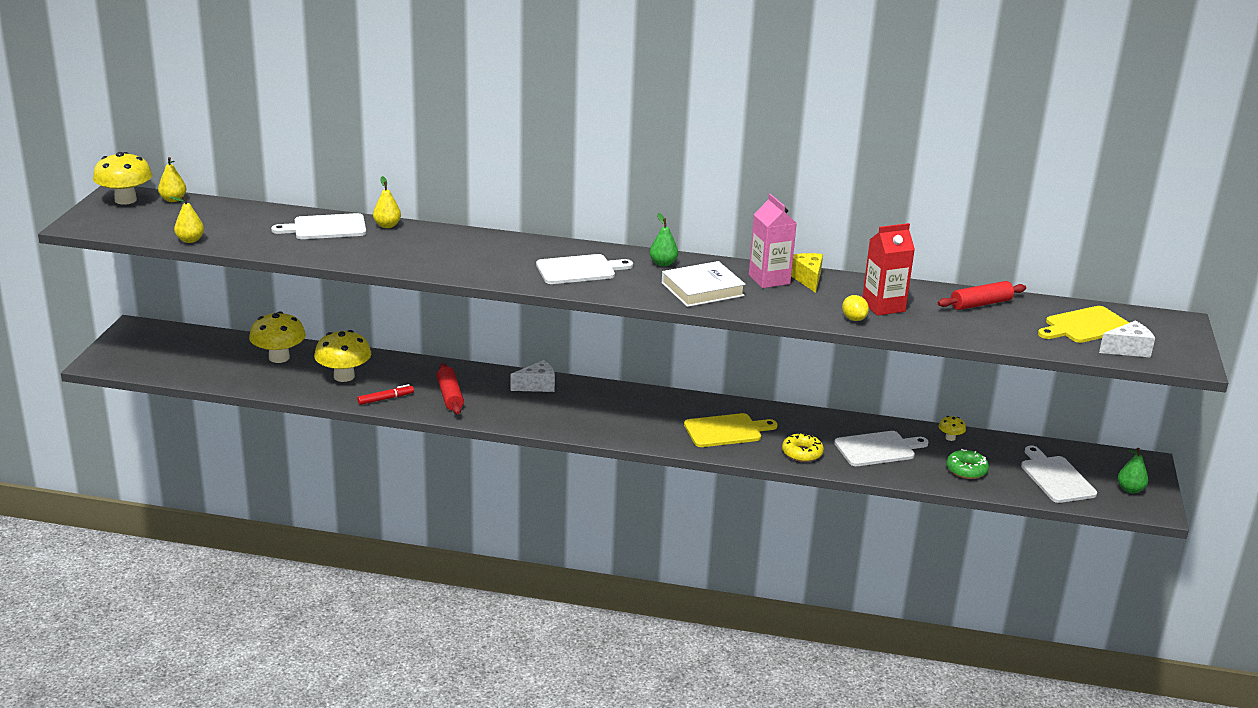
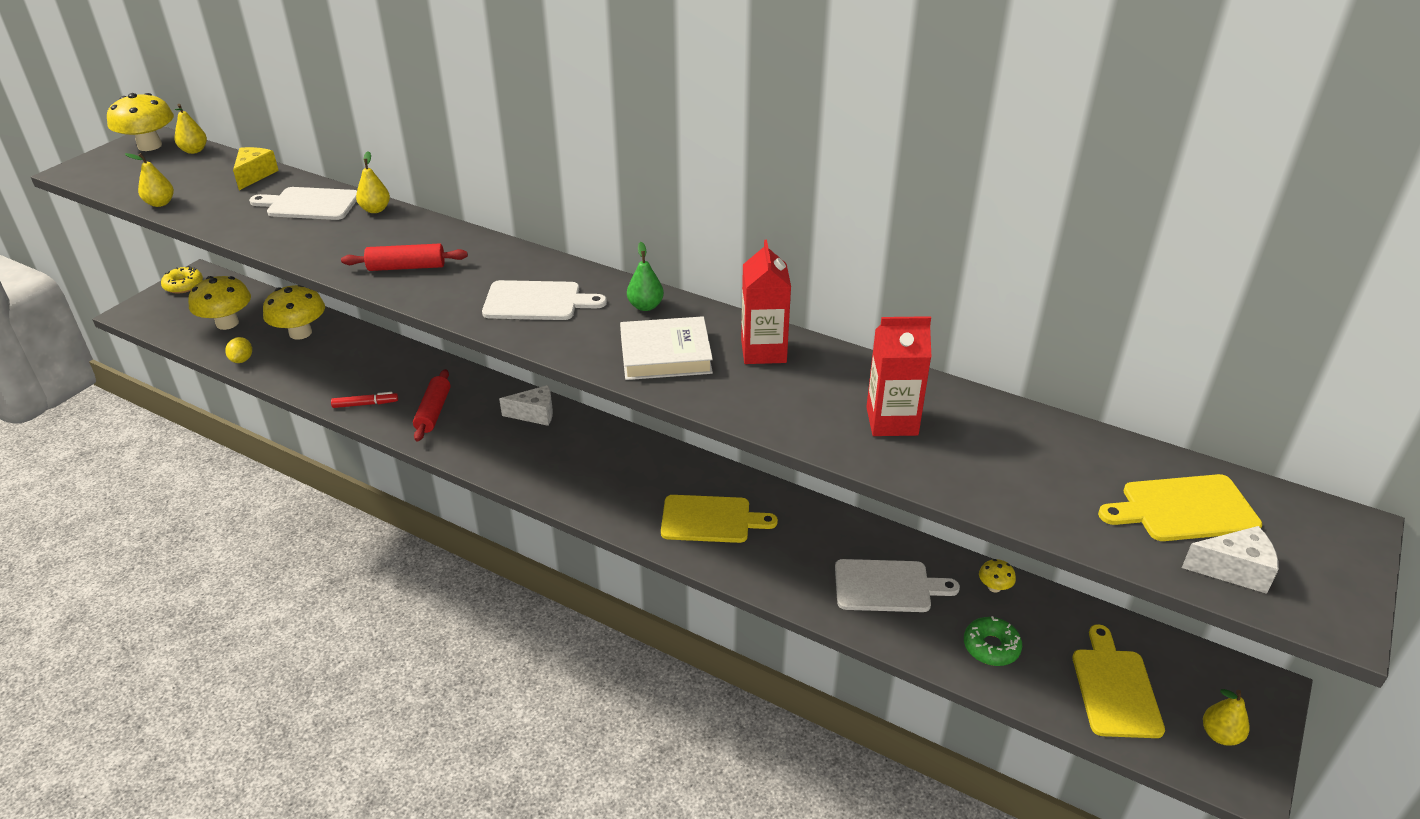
camera: 20 degrees right, 10 degrees up
yellow mushroom [314,330,371,382] -> yellow mushroom moved to [188,276,251,330]
pink carton [749,194,797,288] -> red carton [741,240,791,364]
yellow donut [782,432,824,462] -> yellow donut moved to [161,266,203,293]
yellow cheese [791,253,823,293] -> yellow cheese moved to [233,147,279,190]
yellow lemon [842,295,869,321] -> yellow lemon moved to [225,337,252,363]
red rolling pin [938,281,1026,310] -> red rolling pin moved to [341,244,468,271]
white cutting board [1021,446,1097,503] -> yellow cutting board [1072,624,1165,738]
green pear [1118,448,1148,494] -> yellow pear [1203,689,1250,746]

